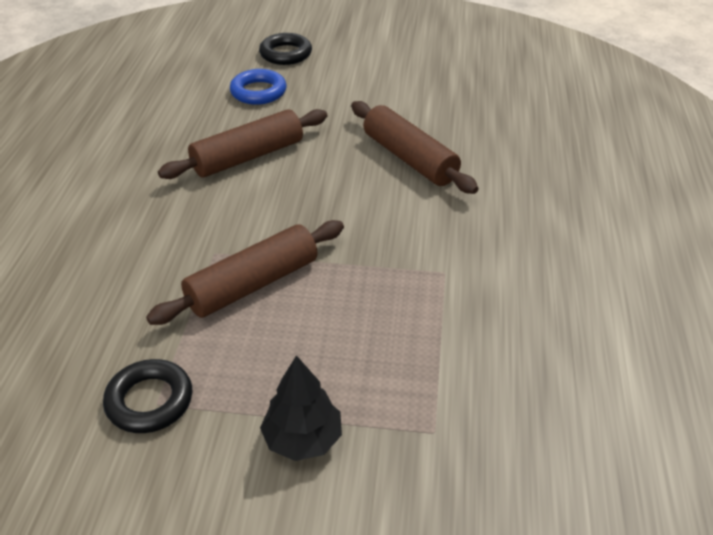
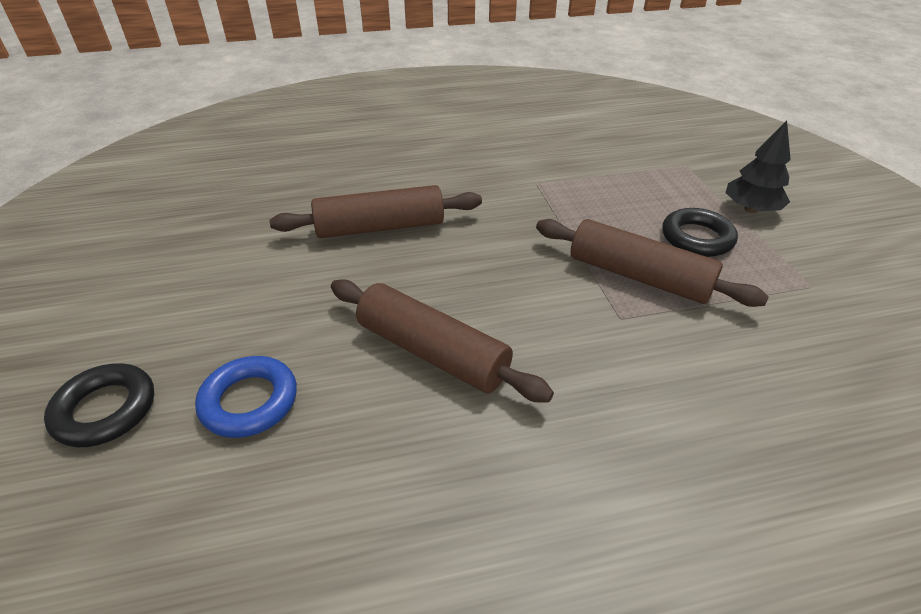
camera: 110 degrees left, 0 degrees up
black ring [103,359,192,433] -> black ring moved to [662,208,738,257]
brown rolling pin [351,101,478,194] -> brown rolling pin turned 45 degrees clockwise [270,185,482,238]

